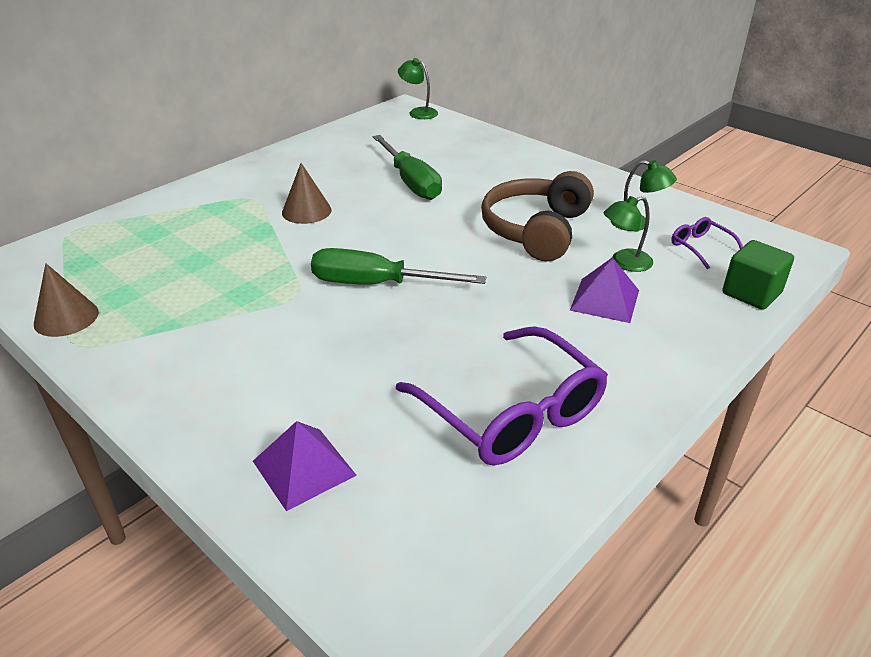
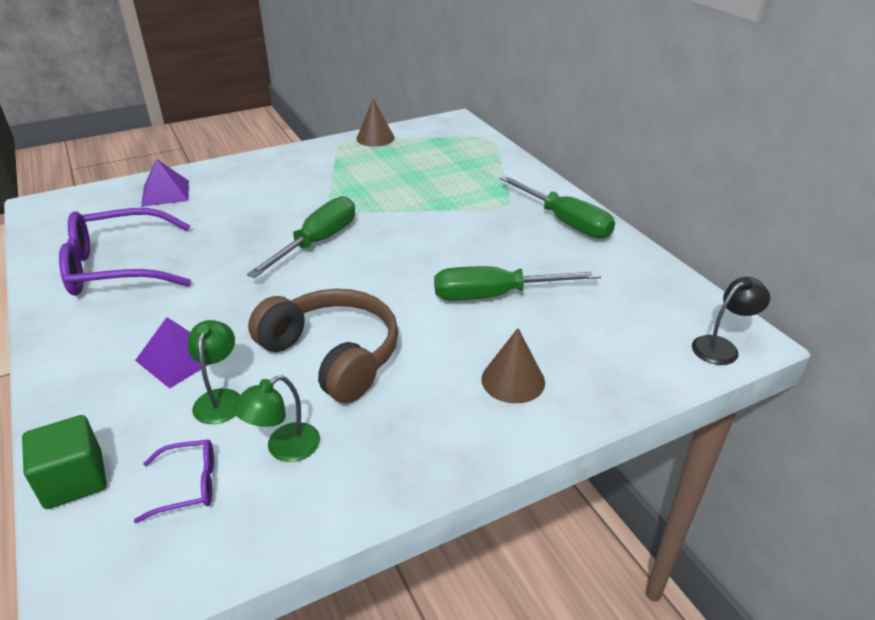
camera: 110 degrees right, 0 degrees up
brown cone [282,163,332,224] -> brown cone moved to [481,328,545,403]
green lamp [398,58,438,119] -> black lamp [692,277,770,365]
none -> green screwdriver [499,176,615,239]

